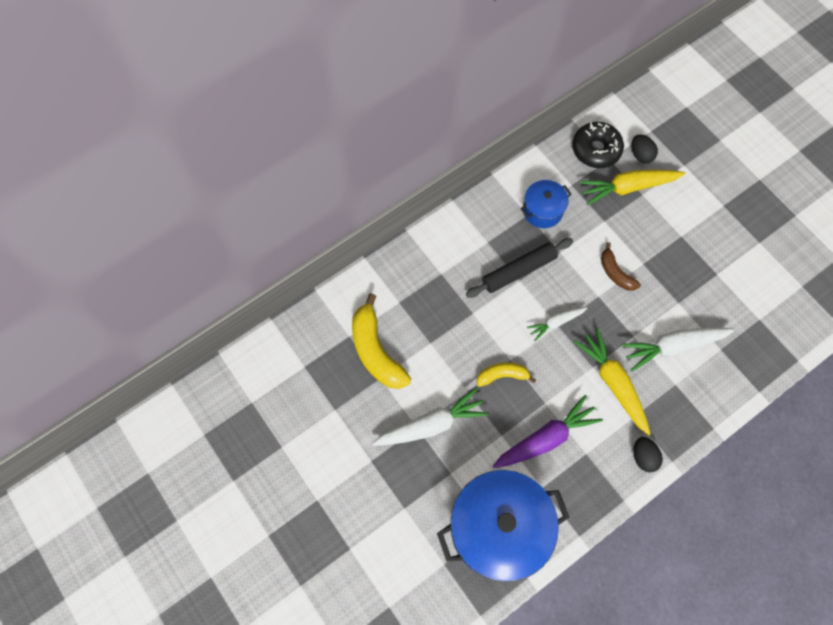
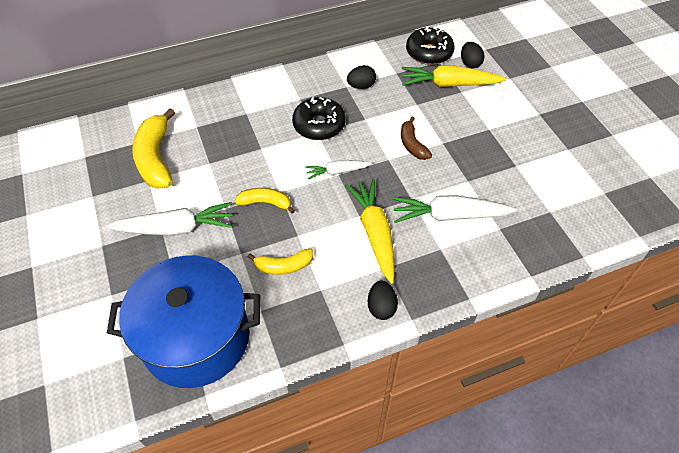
camera: 15 degrees right, 15 degrees down
black rolling pin [466,238,573,298] -> black donut [292,96,346,140]
purple carrot [493,395,603,468] -> yellow banana [248,248,313,275]
blue pot [520,180,571,228] -> black egg [347,65,376,89]

